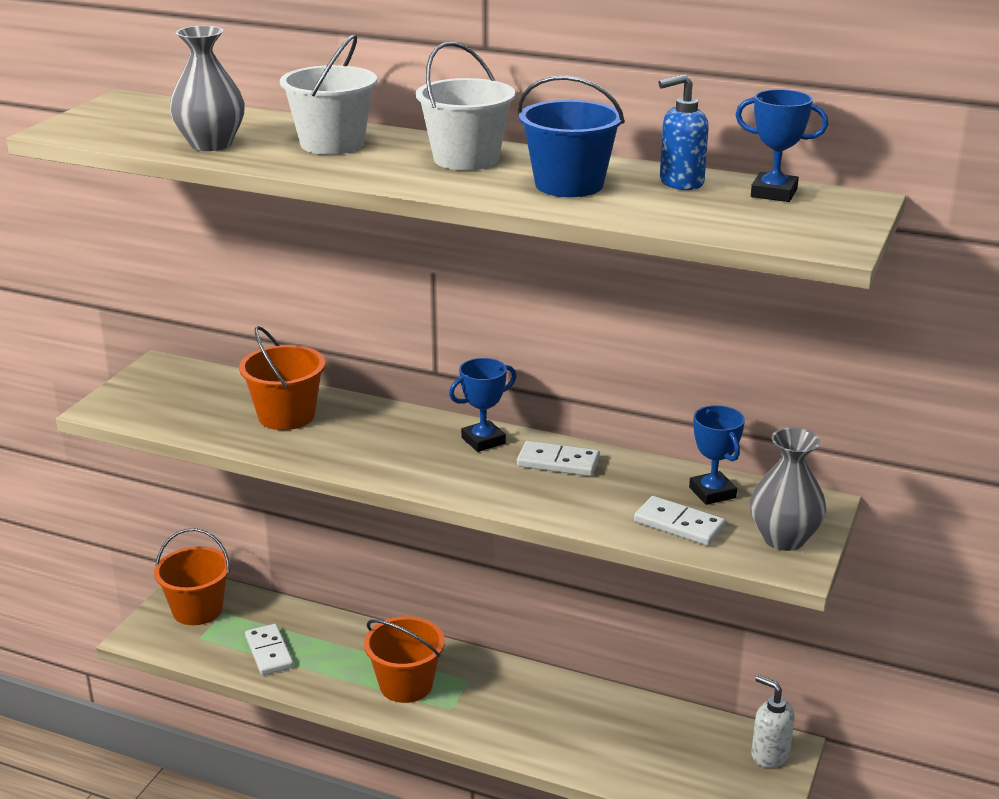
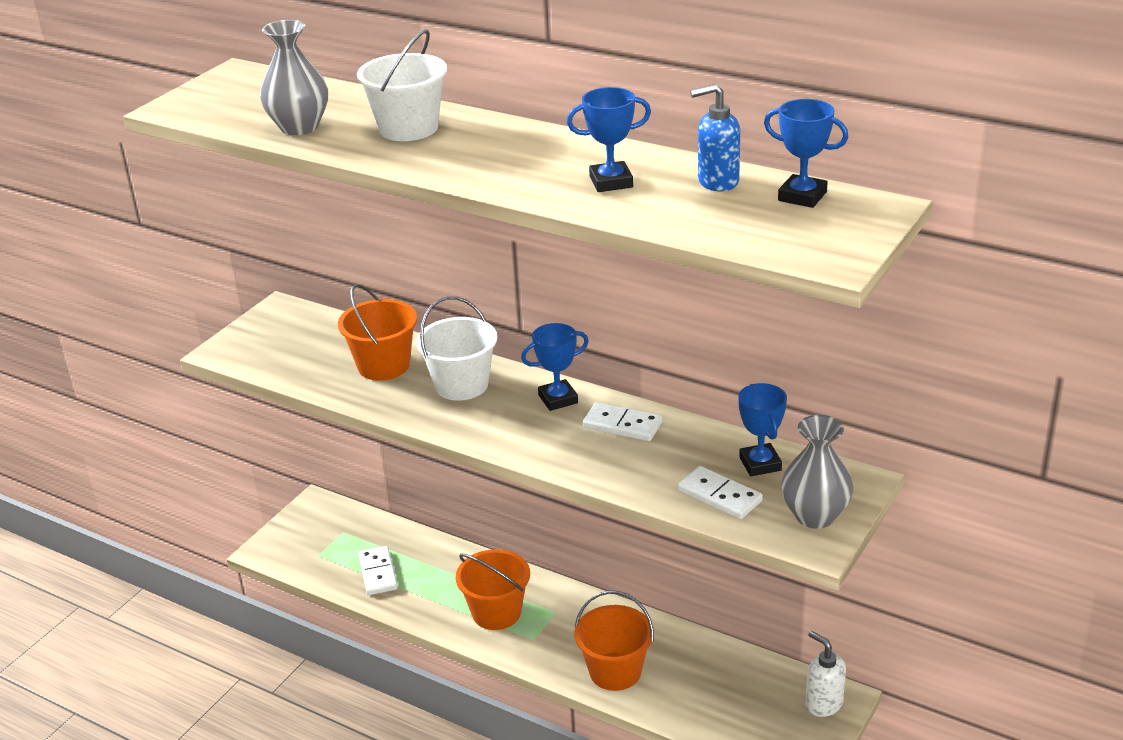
camera: 10 degrees right, 5 degrees up
orange bucket [154,528,230,625] -> orange bucket moved to [575,591,654,691]
white bucket [416,42,515,170] -> white bucket moved to [416,296,497,401]
blue bucket [518,76,625,197] -> blue trophy [567,87,651,192]

